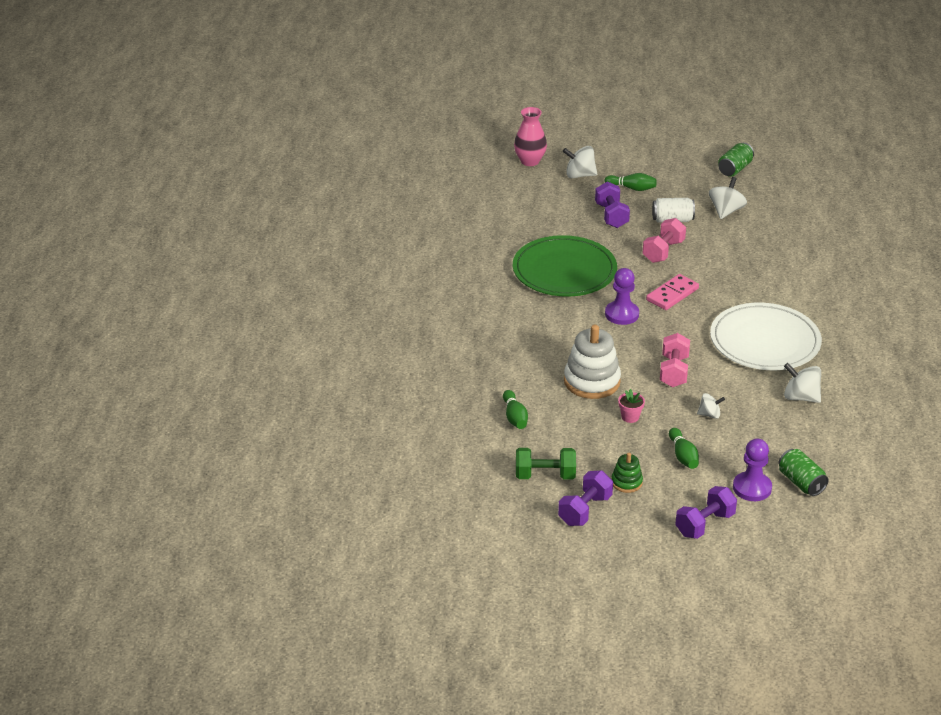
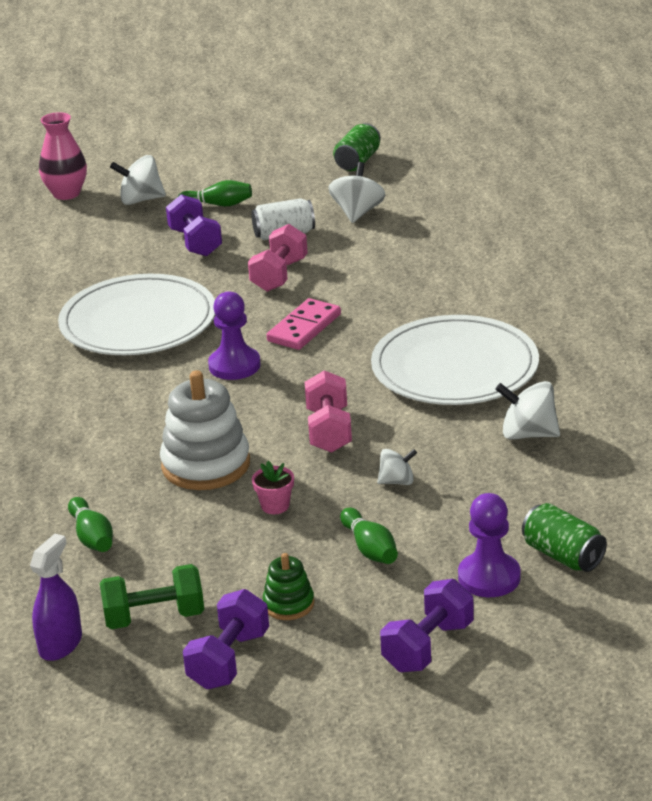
camera: 10 degrees left, 5 degrees down
green plate [513,235,617,297] -> white plate [58,274,215,355]
none -> purple spray bottle [30,534,82,661]

